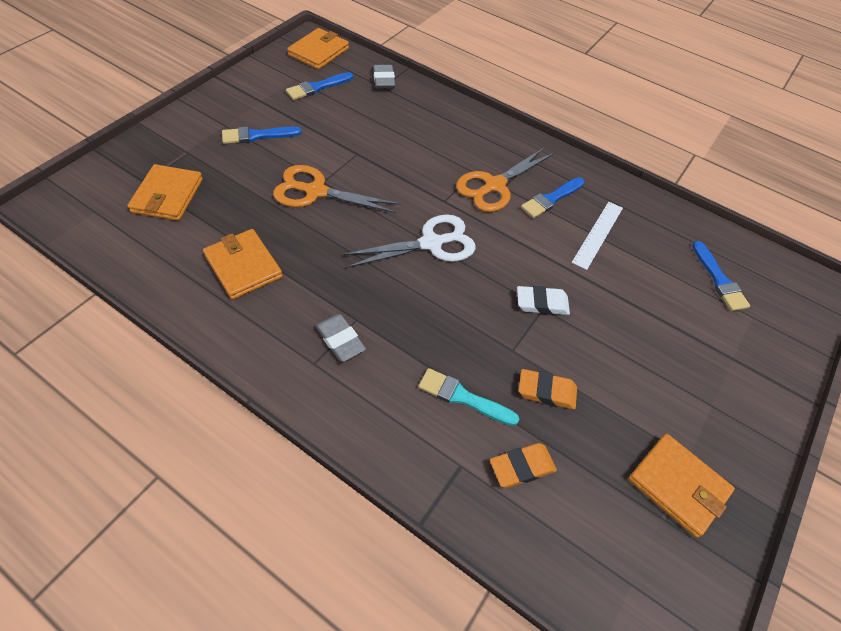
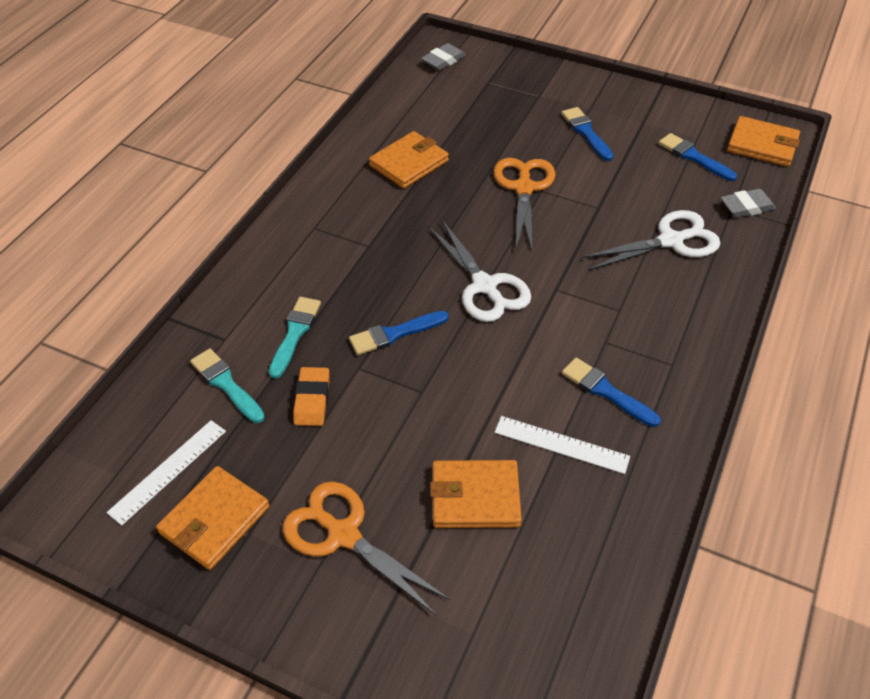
camera: 85 degrees right, 5 degrees down
orange wallet [127,164,203,221] -> orange wallet moved to [430,460,522,528]
grey eraser [315,314,366,362] -> grey eraser moved to [421,43,466,71]
orange scissors [456,147,555,212] -> orange scissors moved to [283,482,450,616]
orange eraser [490,443,557,488] -> turquoise brush [190,348,265,423]
white eraser [517,286,570,315] -> none
blue brush [692,241,750,311] -> blue brush moved to [349,311,449,355]
none -> white ruler [106,420,226,526]
none -> white scissors [580,210,721,271]

